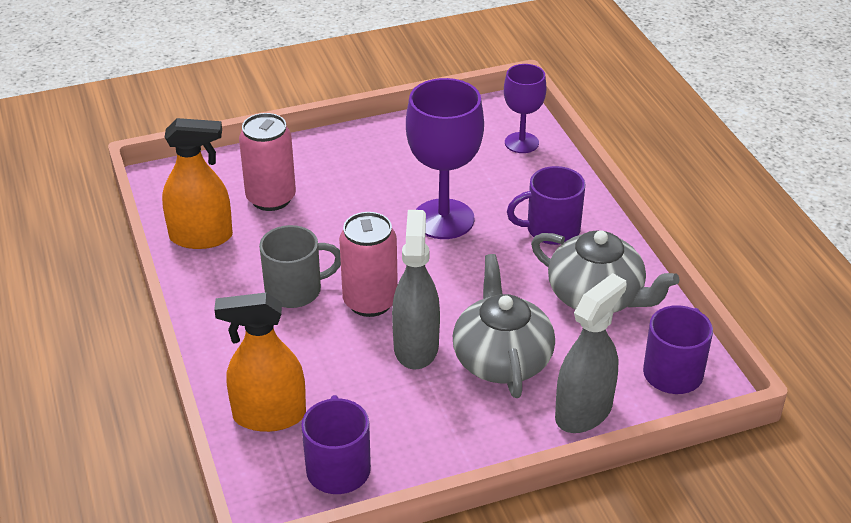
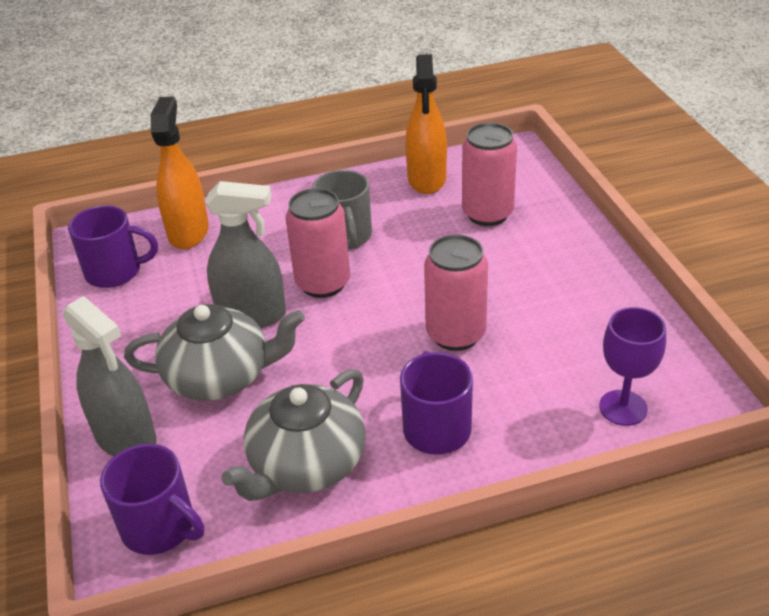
camera: 95 degrees right, 0 degrees up
purple goblet [406,78,484,239] -> pink can [424,234,488,351]

